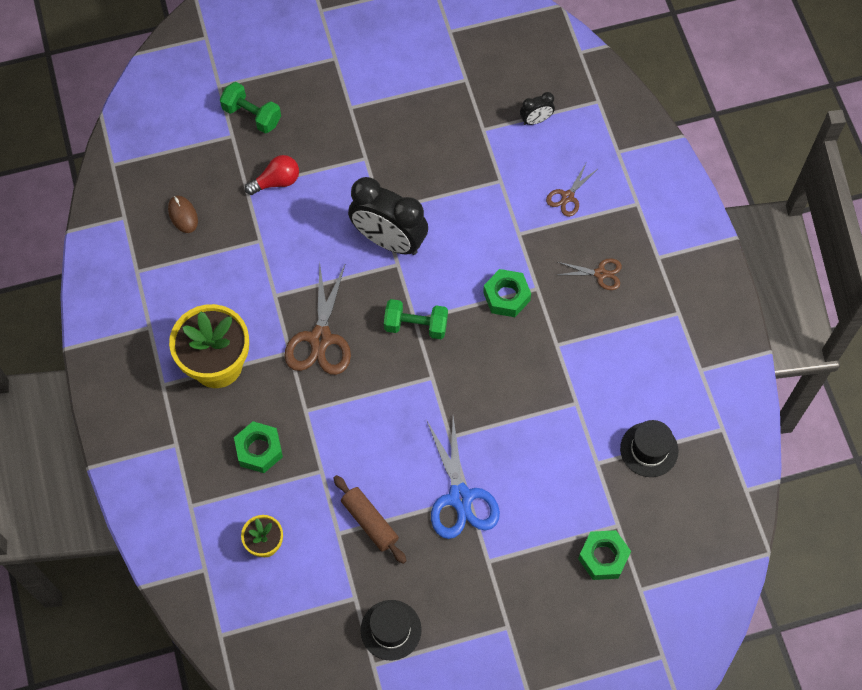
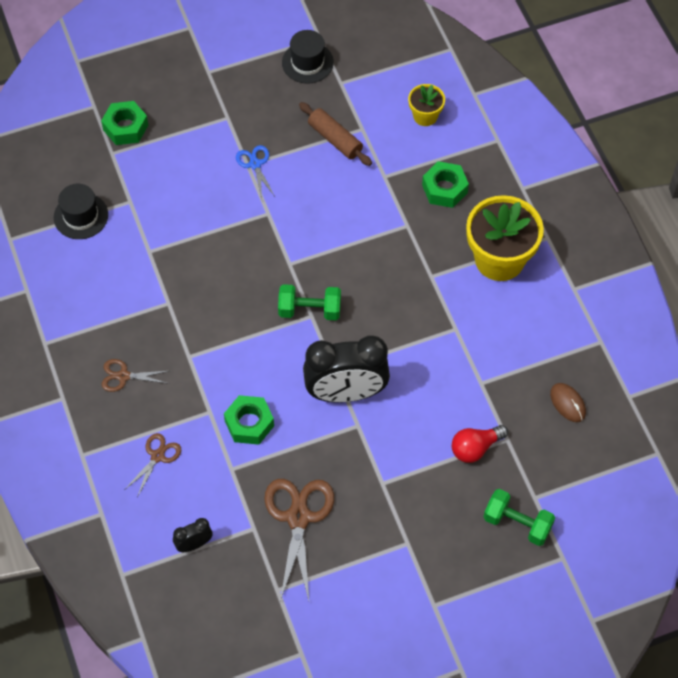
camera: 175 degrees right, 5 degrees down
brown scissors [284,263,351,375] -> brown scissors moved to [264,479,334,601]
black clock [348,177,428,255] -> black clock turned 150 degrees clockwise [303,336,390,403]
blue scissors [427,417,500,539] -> blue scissors [236,145,274,199], size x0.54
green nut [483,269,531,317] -> green nut moved to [224,395,274,445]

